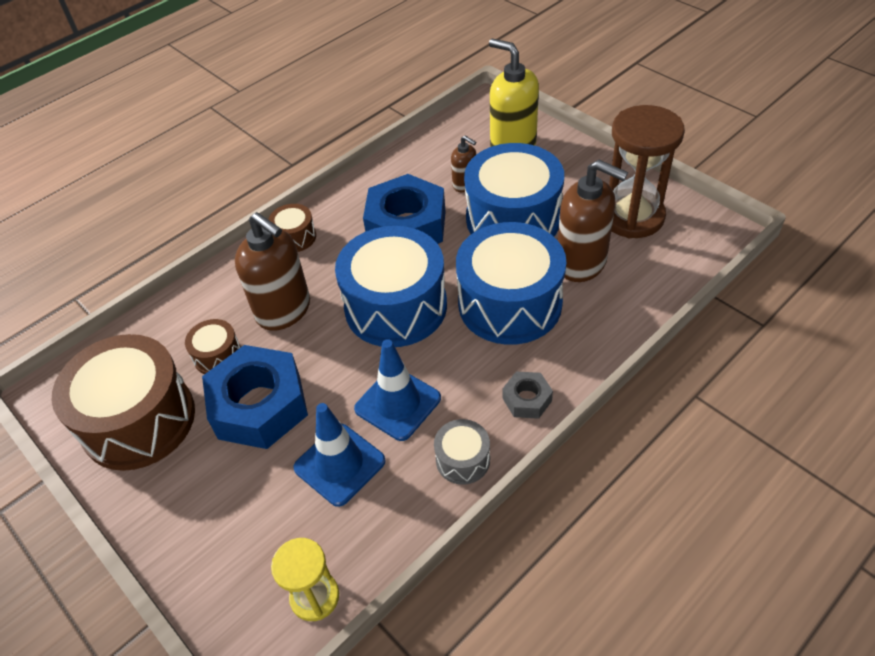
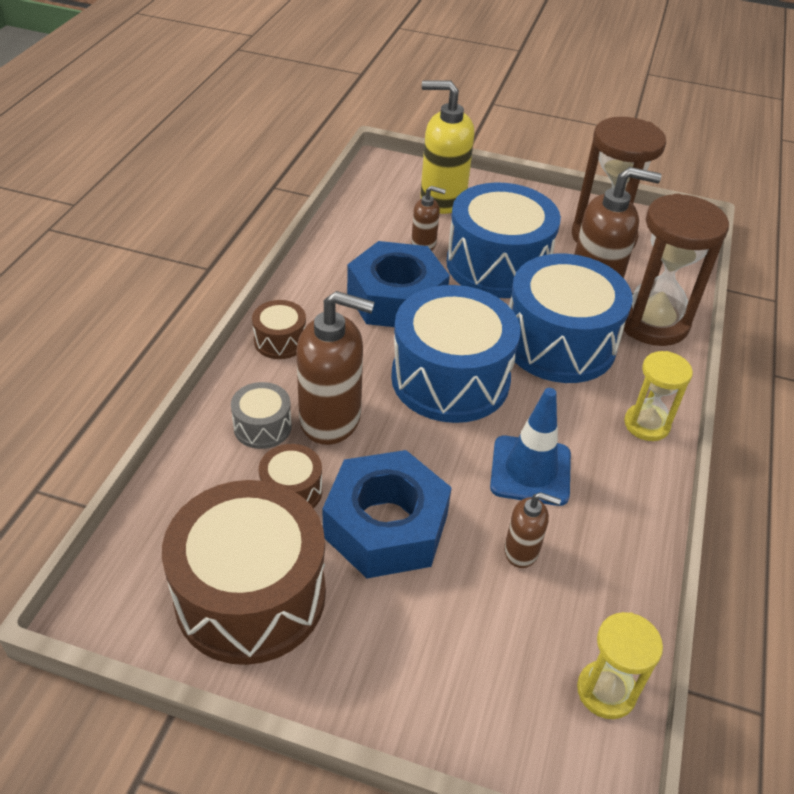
camera: 35 degrees left, 5 degrees down
blue traffic cone [293,403,386,507] -> brown soap dispenser [504,492,561,568]
grey drum [434,419,490,485] -> grey drum moved to [231,382,292,449]
grey nut [503,371,553,419] -> yellow hourglass [624,351,693,441]
none -> brown hourglass [624,193,729,346]

